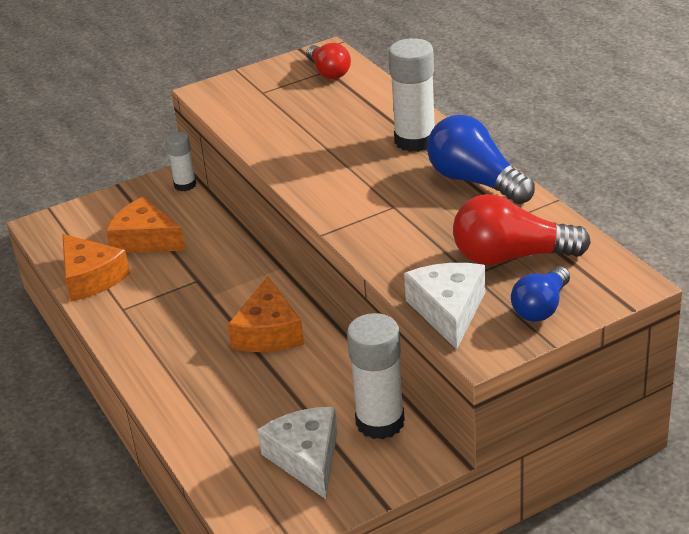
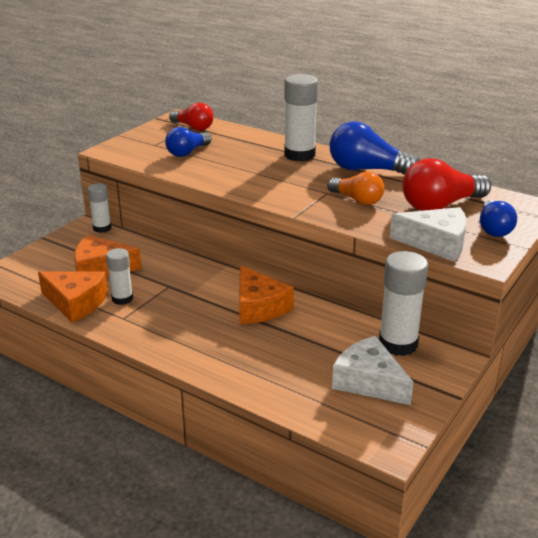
camera: 30 degrees left, 5 degrees down
white cheese [404,263,485,350] -> white cheese turned 135 degrees clockwise [390,207,467,261]
none -> white glue stick [106,248,133,305]
none -> blue light bulb [165,127,212,157]
none -> orange light bulb [327,171,384,205]

